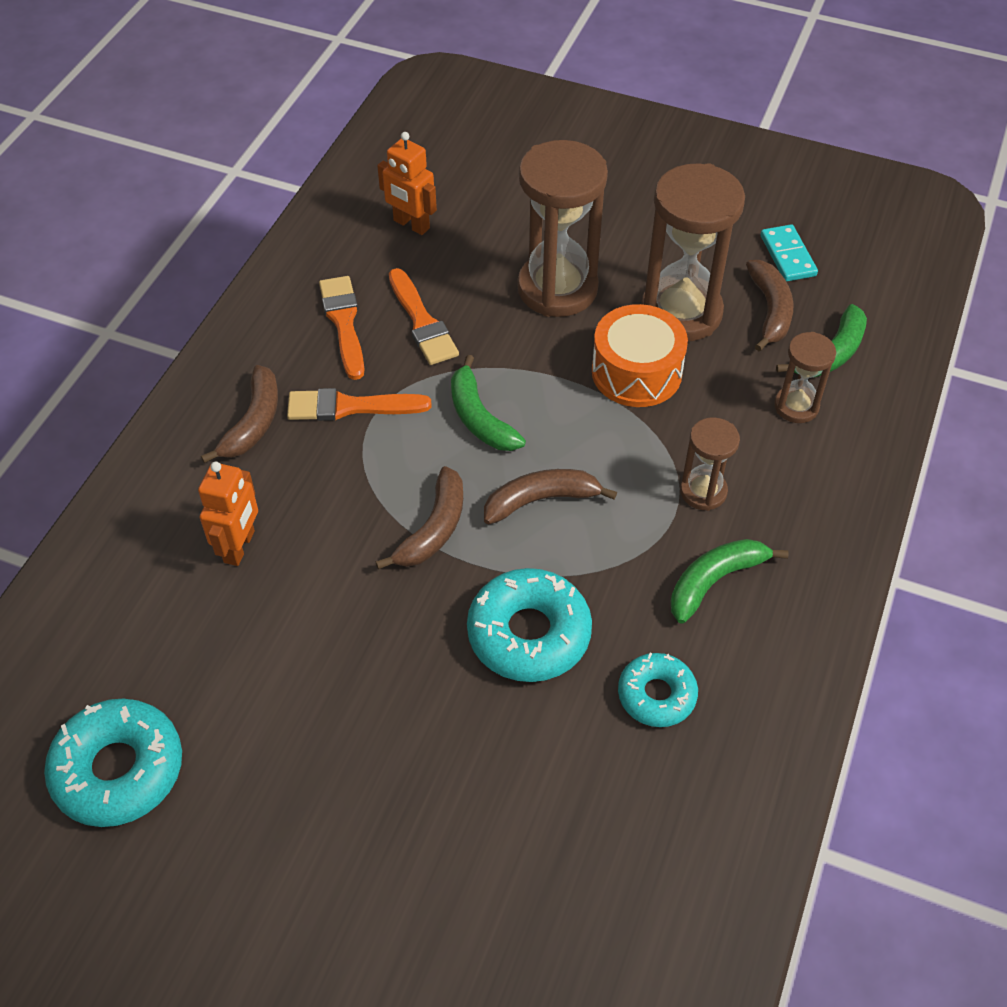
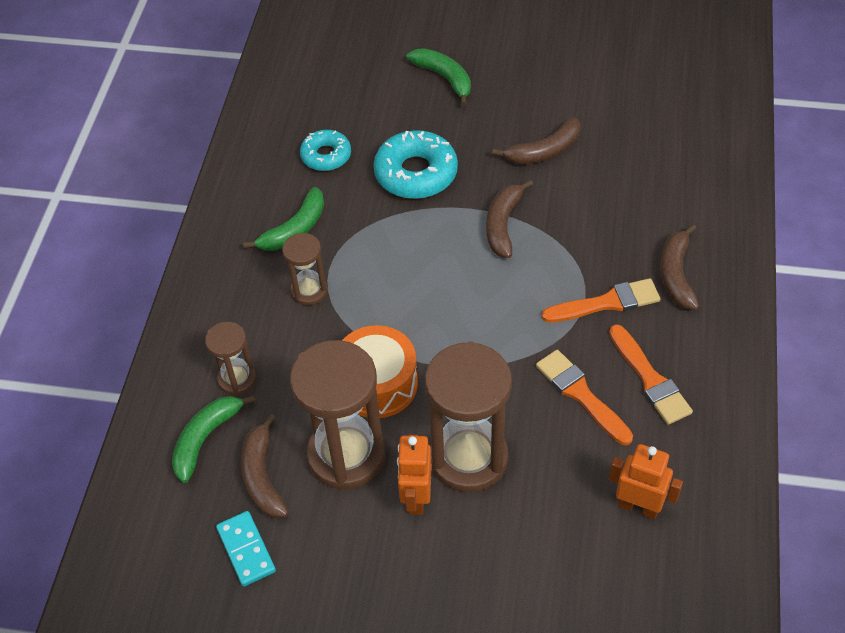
camera: 170 degrees right, 0 degrees up
turquoise donut [44,699,182,827] -> none
orange robot [198,461,258,566] -> orange robot moved to [397,435,432,515]
green banana [451,355,526,451] -> green banana moved to [406,48,471,106]
brown banana [484,469,617,524] -> brown banana moved to [492,117,580,164]

